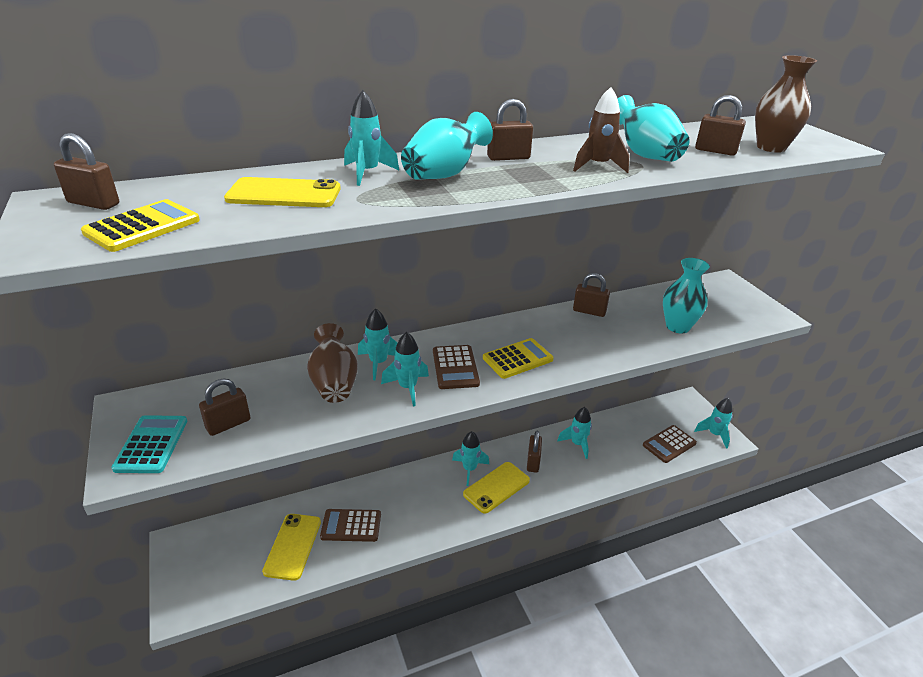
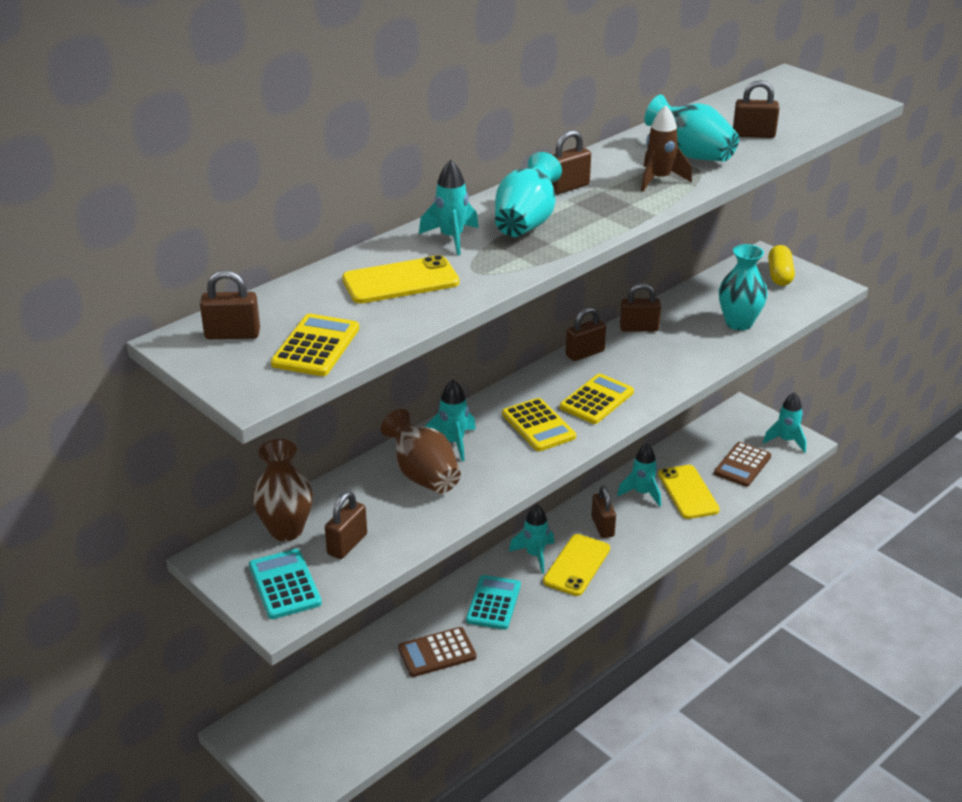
camera: 20 degrees left, 0 degrees up
yellow phone [262,514,321,581] -> yellow phone moved to [658,465,720,519]
turquoise rocket [381,332,429,406] -> none
brown calculator [433,345,480,389] -> yellow calculator [502,398,576,451]
brown vase [755,55,817,153] -> brown vase moved to [252,439,313,541]
none -> turquoise calculator [466,575,521,630]
none -> brown padlock [566,307,606,361]
none -> yellow capsule [768,245,795,286]

